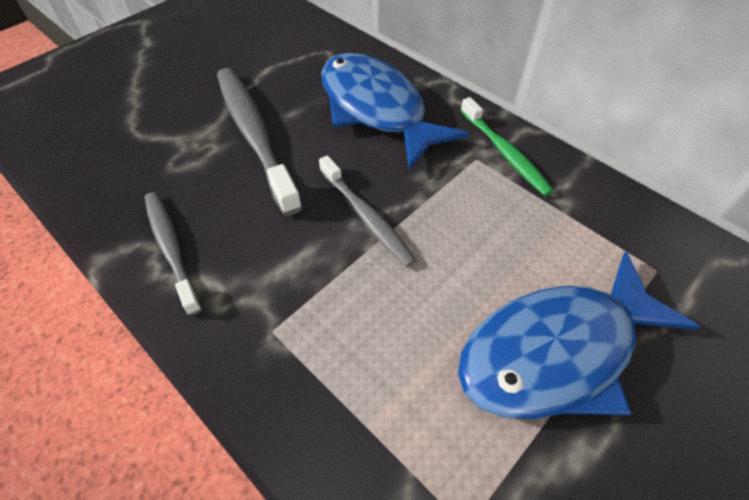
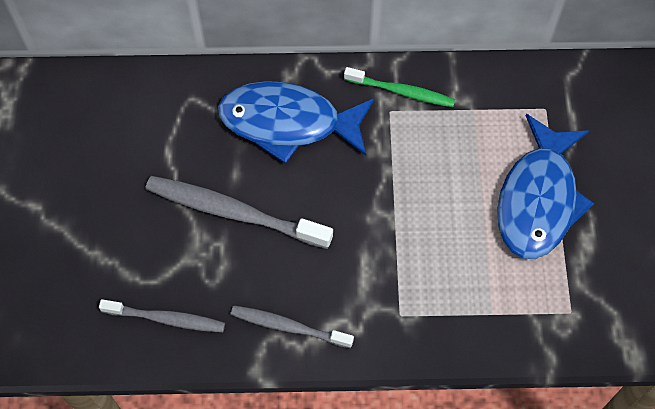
camera: 45 degrees left, 10 degrees up
grey toothbrush [319,155,417,267] -> grey toothbrush moved to [99,299,225,332]

